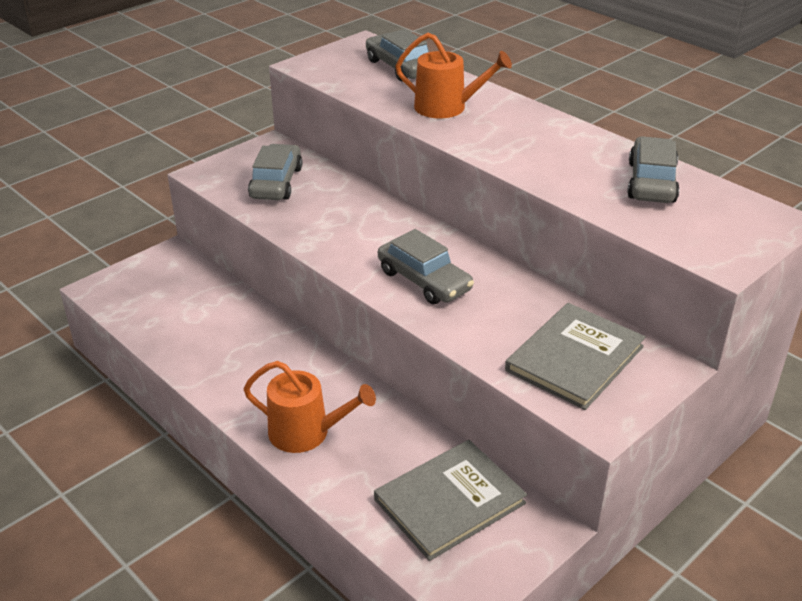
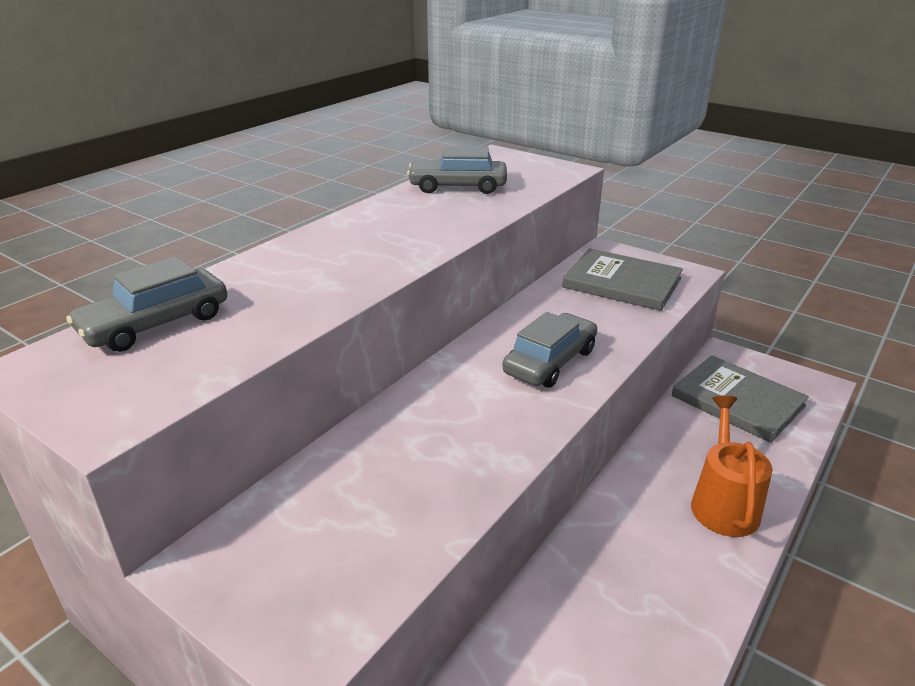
camera: 100 degrees left, 5 degrees down
grey car [248,144,302,200] -> none
orange watering can [395,33,512,118] -> none

